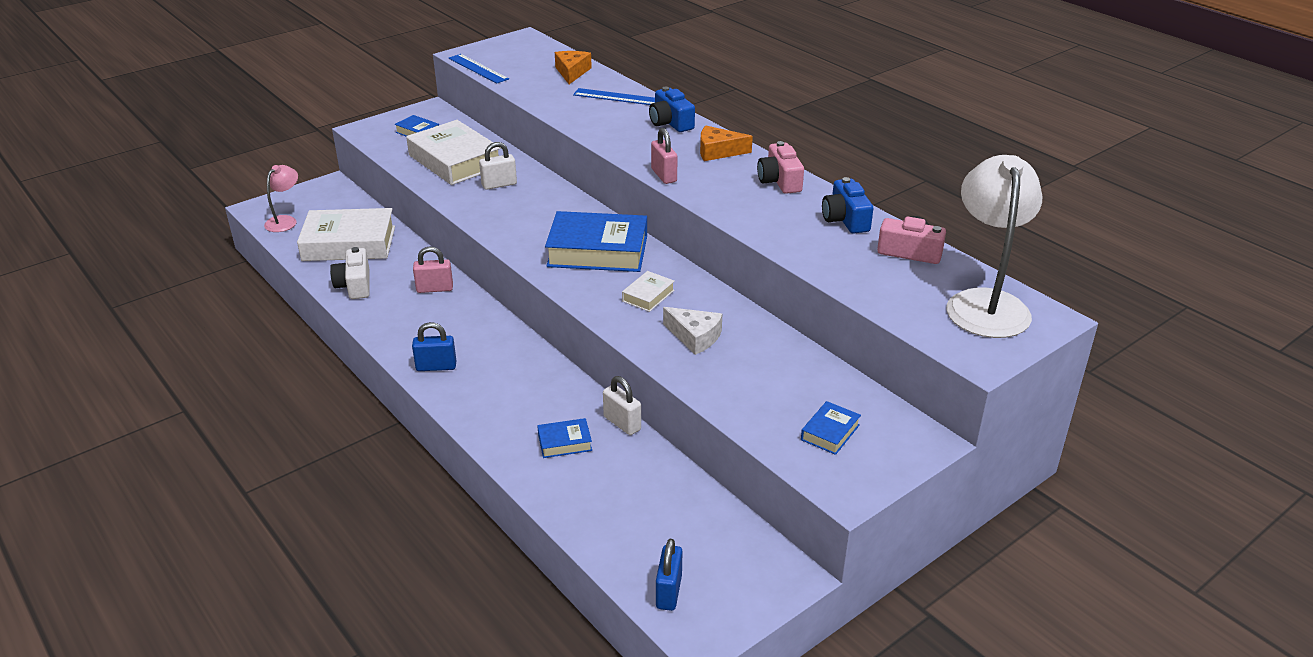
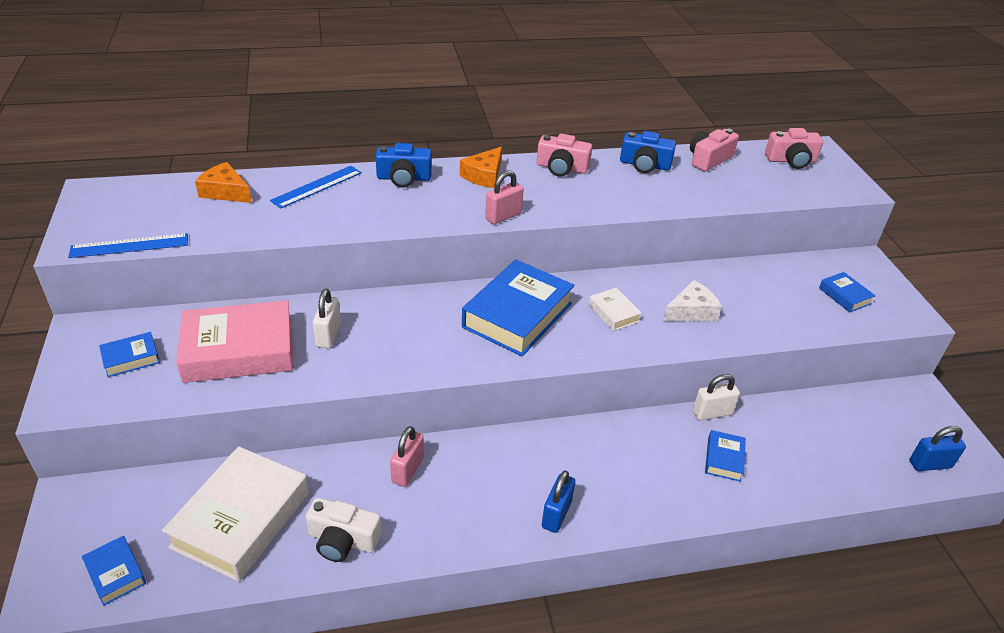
camera: 65 degrees left, 5 degrees up
pink lamp [264,165,298,232] -> blue book [82,536,146,606]
white book [406,120,501,185] -> pink book [176,300,293,383]
pink padlock [651,128,678,184] -> pink padlock turned 45 degrees counterclockwise [485,170,524,224]
blue padlock [656,539,682,611] -> blue padlock turned 45 degrees counterclockwise [909,426,966,471]
white lamp [946,155,1042,338] -> pink camera [765,128,823,169]

